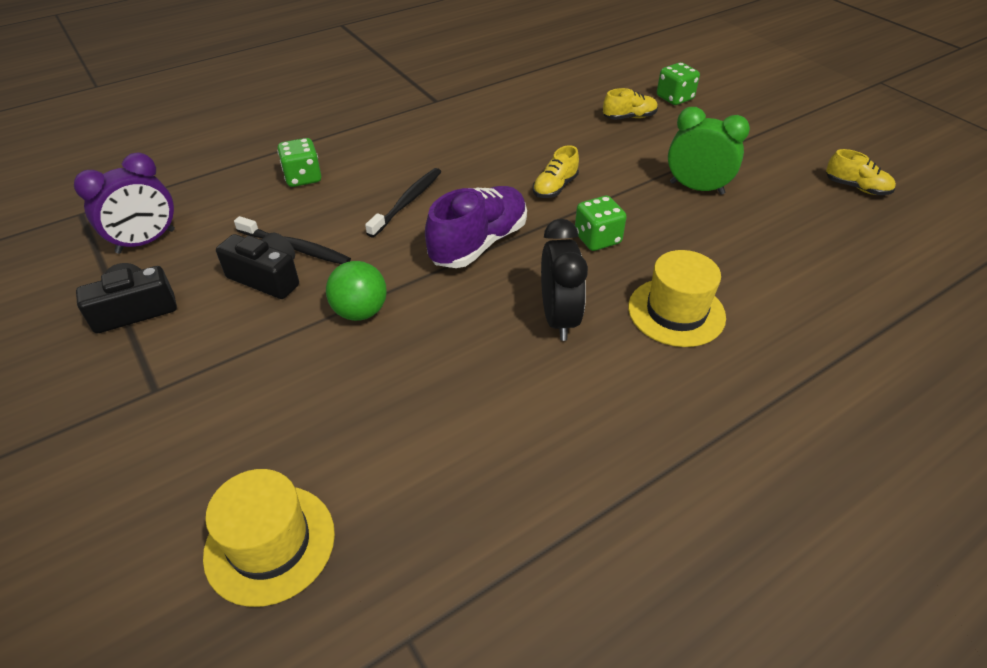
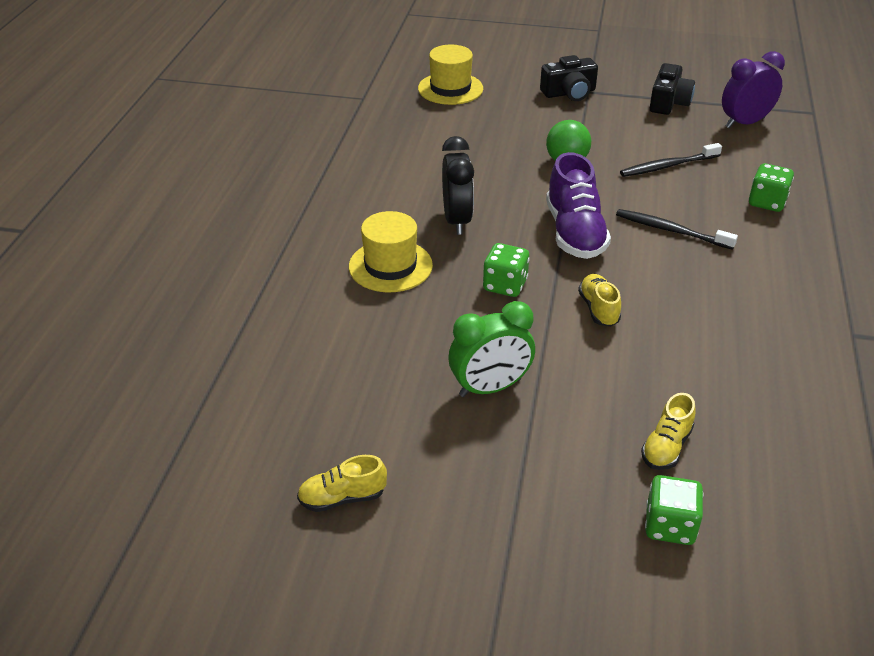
camera: 135 degrees right, 5 degrees down
purple clock [74,152,175,254] -> purple clock turned 60 degrees clockwise [722,51,785,128]
black camera [216,233,299,299] -> black camera moved to [540,55,598,101]
black toothbrush [365,168,441,237] -> black toothbrush turned 135 degrees clockwise [616,209,738,250]
black clock [541,219,588,341] -> black clock turned 135 degrees counterclockwise [442,136,474,235]

